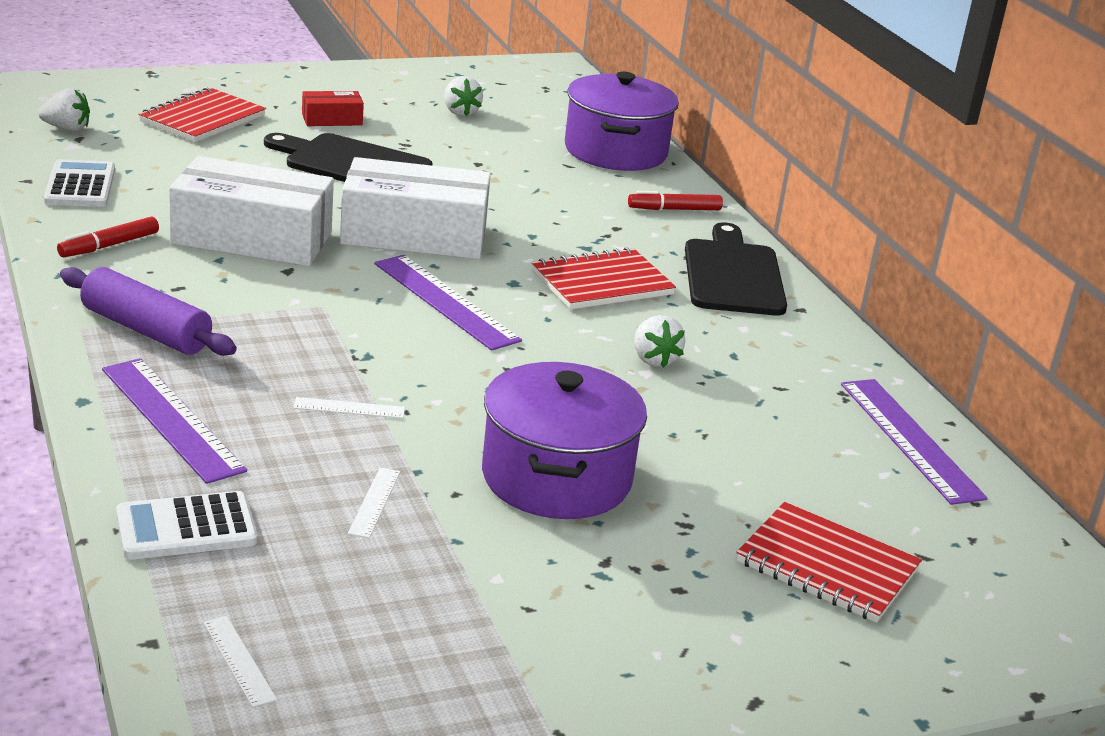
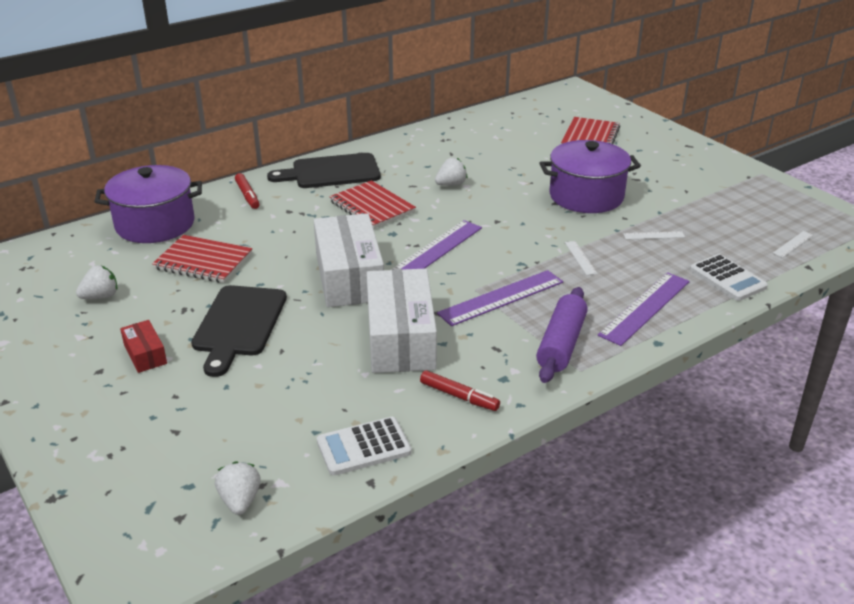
camera: 100 degrees left, 5 degrees up
red notebook [138,87,266,142] -> red notebook moved to [152,235,252,283]
purple ruler [841,379,988,505] -> purple ruler moved to [437,270,563,326]

